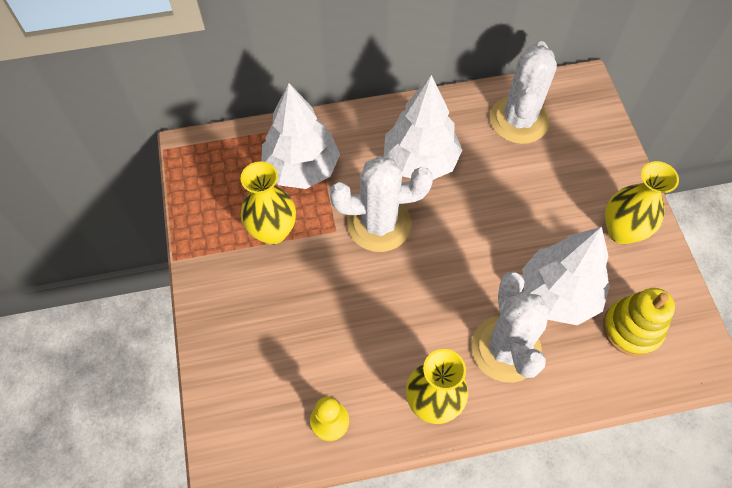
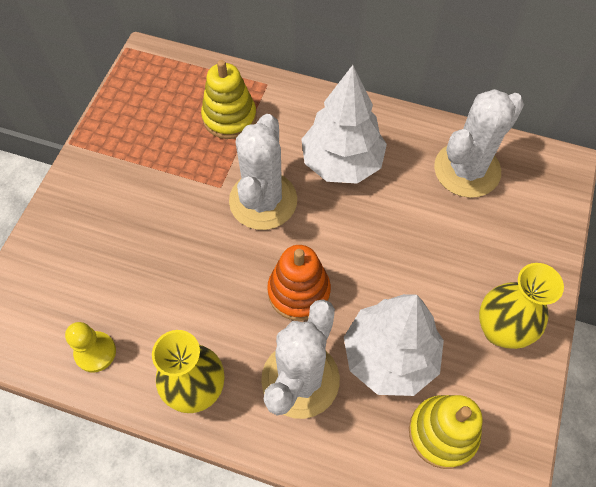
camera: 30 degrees right, 0 degrees up
yellow vase [240,162,296,245] -> none
white tree [261,83,340,189] -> yellow stacking toy [201,60,257,139]
white cactus [330,156,433,252] -> white cactus turned 75 degrees clockwise [229,114,297,230]
none -> orange stacking toy [267,245,331,321]

